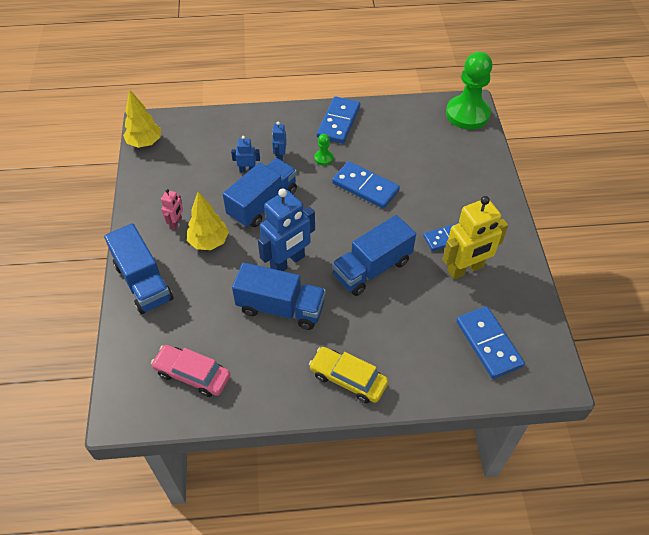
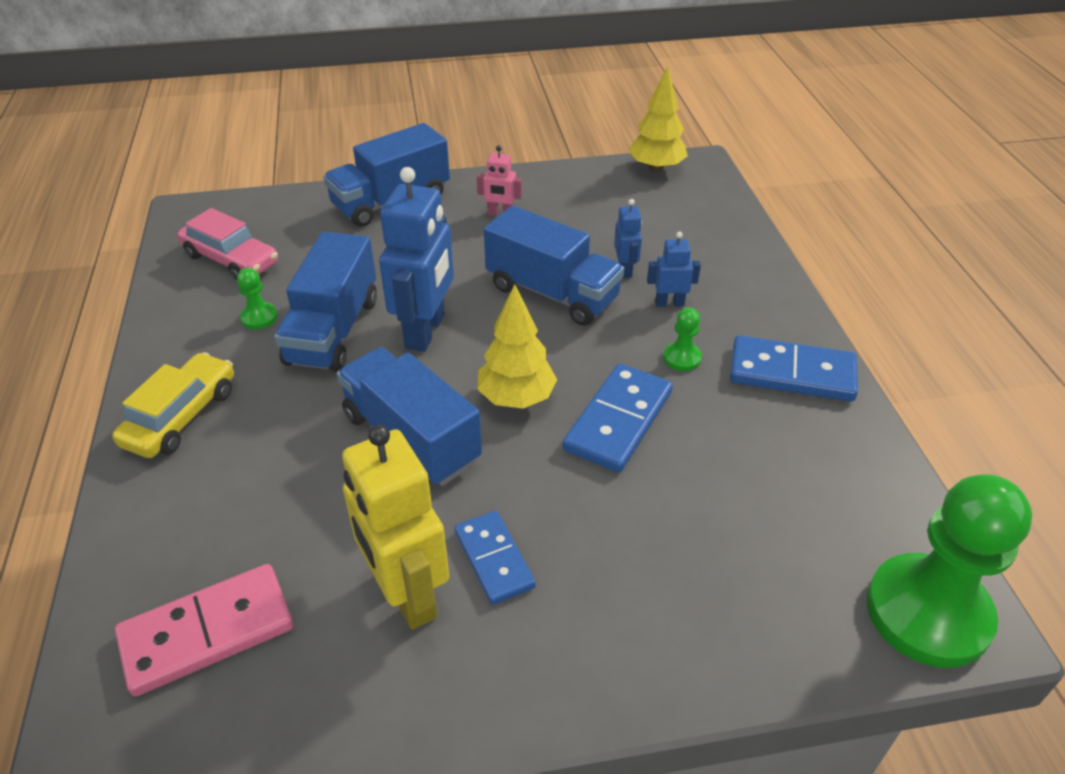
camera: 85 degrees right, 10 degrees down
pink car [151,345,231,397] -> pink car turned 105 degrees clockwise [177,208,278,280]
yellow tree [187,192,229,250] -> yellow tree moved to [477,284,557,409]
blue robot [258,188,315,271] -> blue robot turned 120 degrees counterclockwise [379,167,454,352]
blue domino [456,306,525,379] -> pink domino [115,564,293,697]
none -> green pawn [237,268,278,329]

